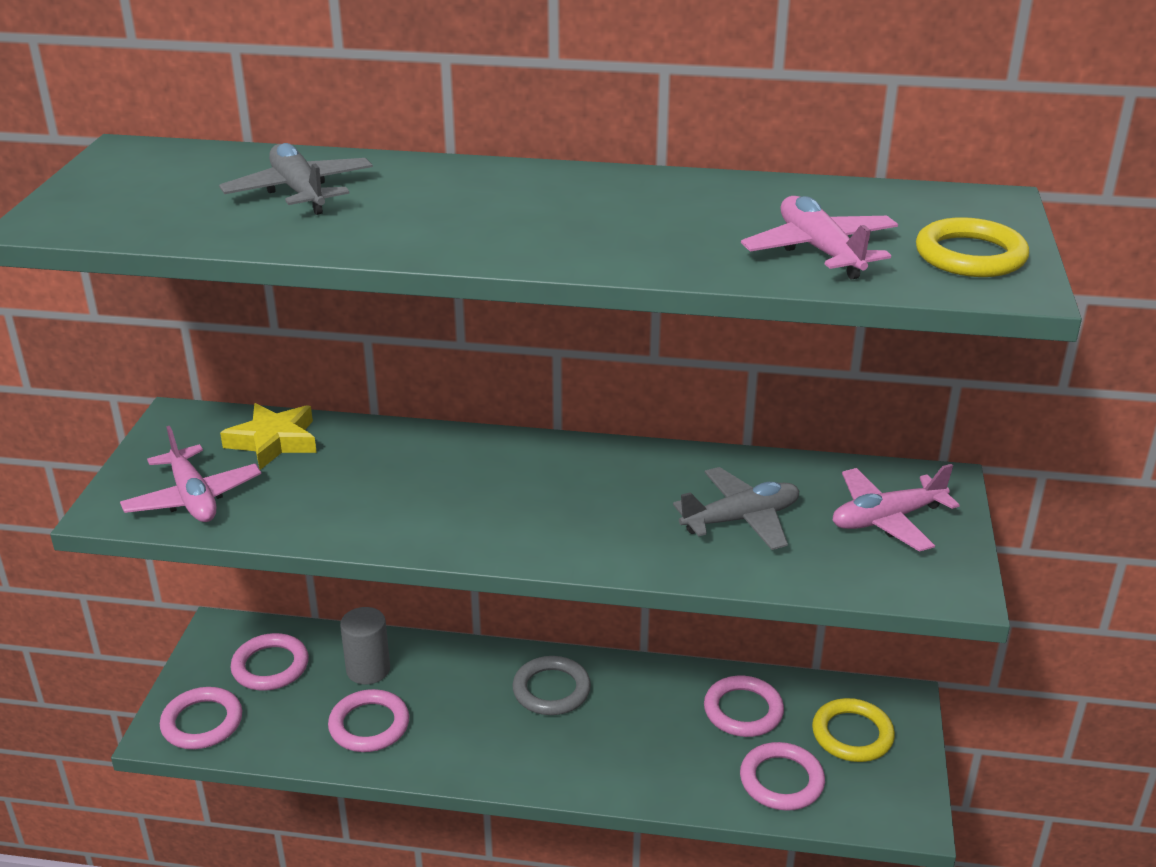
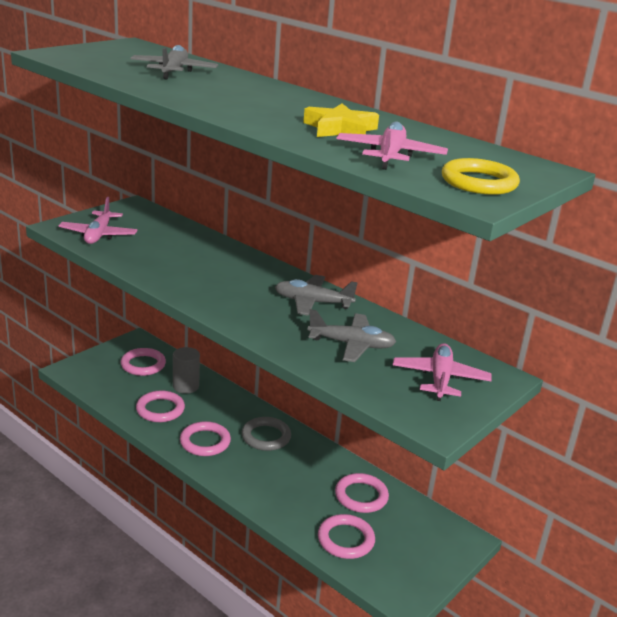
camera: 30 degrees right, 5 degrees down
pink ring [160,687,242,749] -> pink ring moved to [180,421,231,456]
yellow star [220,403,317,470] -> yellow star moved to [303,103,379,137]
yellow ring [812,698,895,762] -> none
pink plane [832,464,960,552] -> pink plane turned 90 degrees clockwise [393,343,492,401]
none -> grey plane [275,275,358,316]

